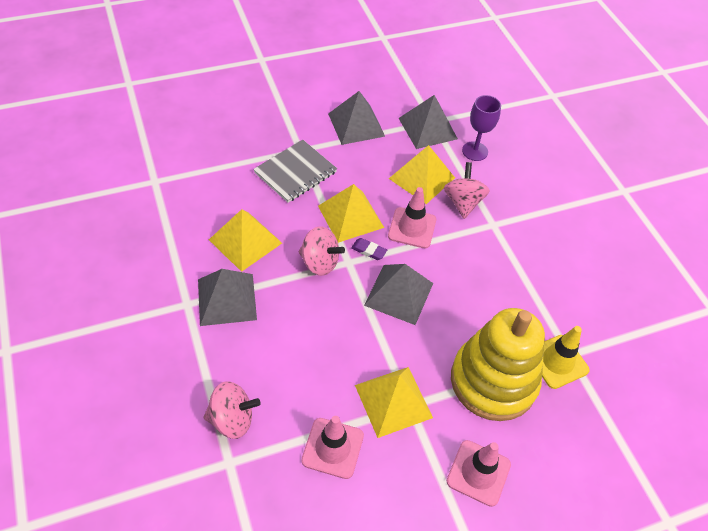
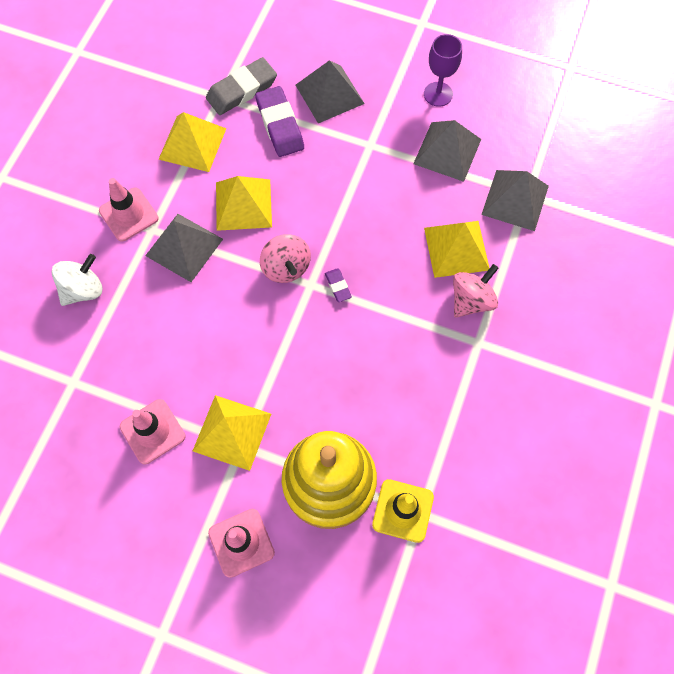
camera: 45 degrees right, 15 degrees up
pink spinning top [203,381,261,439] -> none
grey notebook [253,139,337,203] -> none
yellow pyramid [318,184,384,243] -> yellow pyramid moved to [158,112,226,172]
grey pyramid [364,264,433,325] -> grey pyramid moved to [296,60,365,123]
pink traffic cone [388,187,436,248] -> pink traffic cone moved to [99,178,158,241]
purple goblet [462,95,501,161] -> purple goblet moved to [424,34,462,107]
none -> white spinning top [51,254,102,306]
none -> grey eraser [206,57,277,115]
none -> purple eraser [255,86,304,157]

